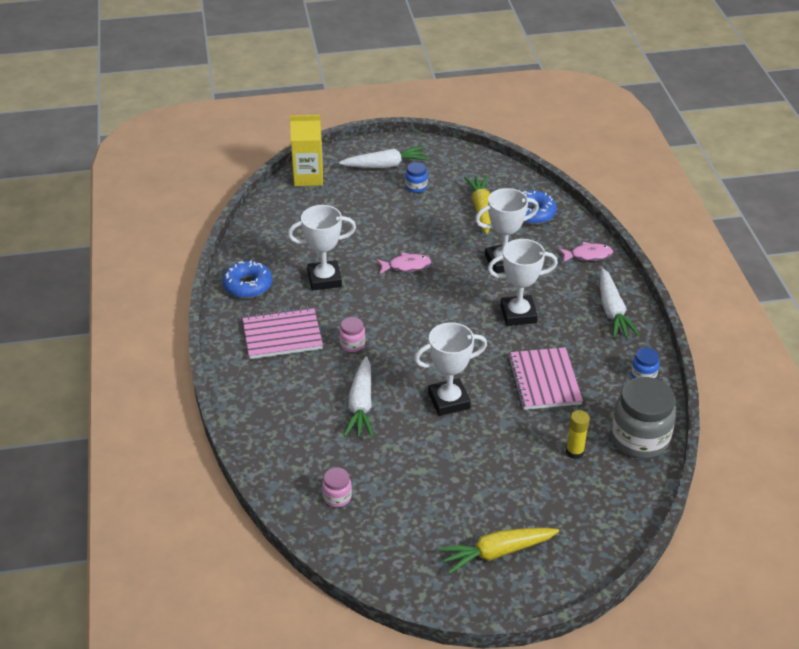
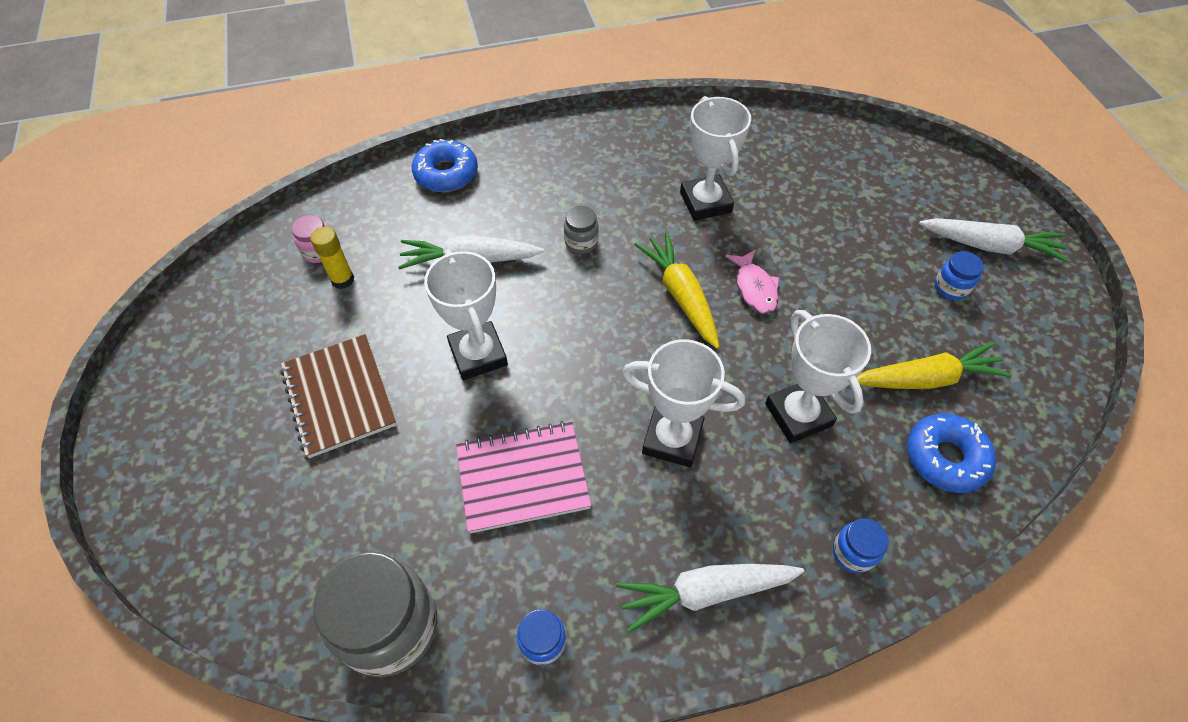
camera: 85 degrees right, 15 degrees up
blue donut [222,260,272,298] -> blue donut moved to [412,139,478,192]
pink notebook [242,307,323,359] -> none
yellow carton [290,115,323,186] -> none
white carrot [339,146,429,168] -> white carrot turned 60 degrees counterclockwise [919,218,1069,262]
pink jar [339,317,365,352] -> grey jar [564,206,599,254]
yellow carrot [438,528,559,574] -> yellow carrot moved to [635,232,719,349]
white trophy [488,239,558,326] -> white trophy turned 60 degrees counterclockwise [622,339,745,467]
pink fish [558,242,613,262] -> blue jar [833,518,888,573]
yellow glue stick [566,410,590,459] -> yellow glue stick moved to [310,227,354,289]
none -> brown notebook [280,334,397,458]

